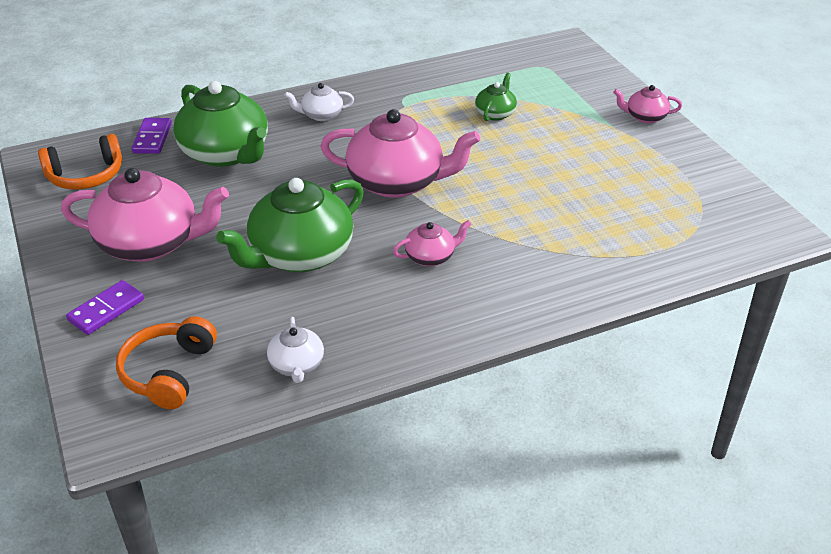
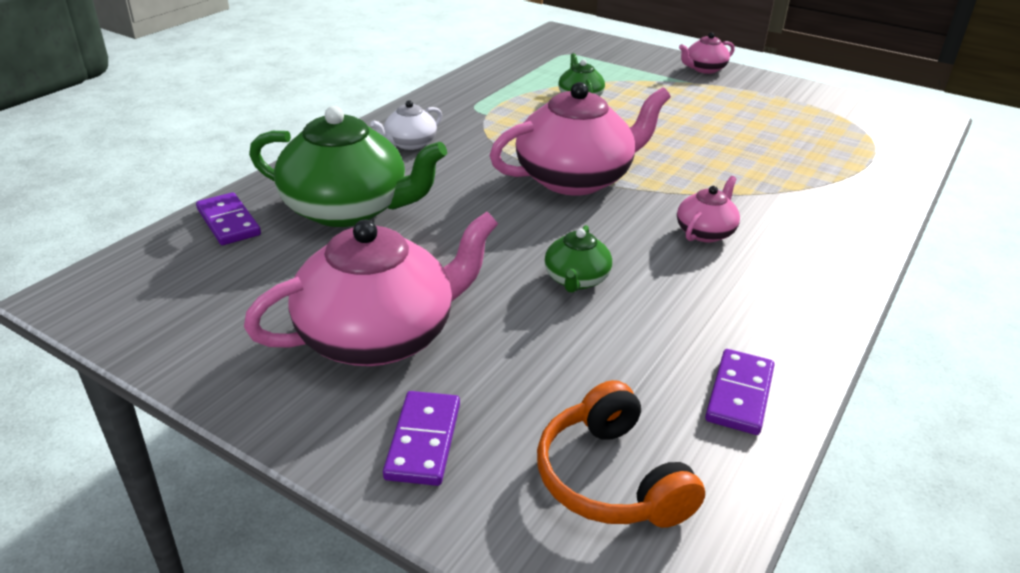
camera: 35 degrees left, 5 degrees down
orange headphones [38,134,122,189] -> none
green teapot [216,178,364,272] -> green teapot [545,225,612,293], size x0.48
white teapot [267,317,324,383] -> purple domino [705,349,775,435]

